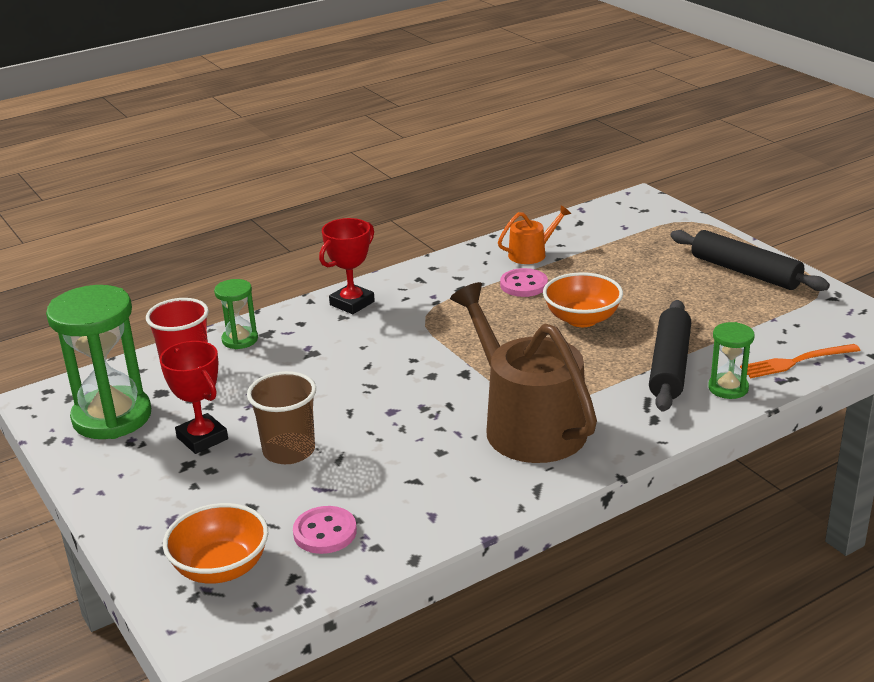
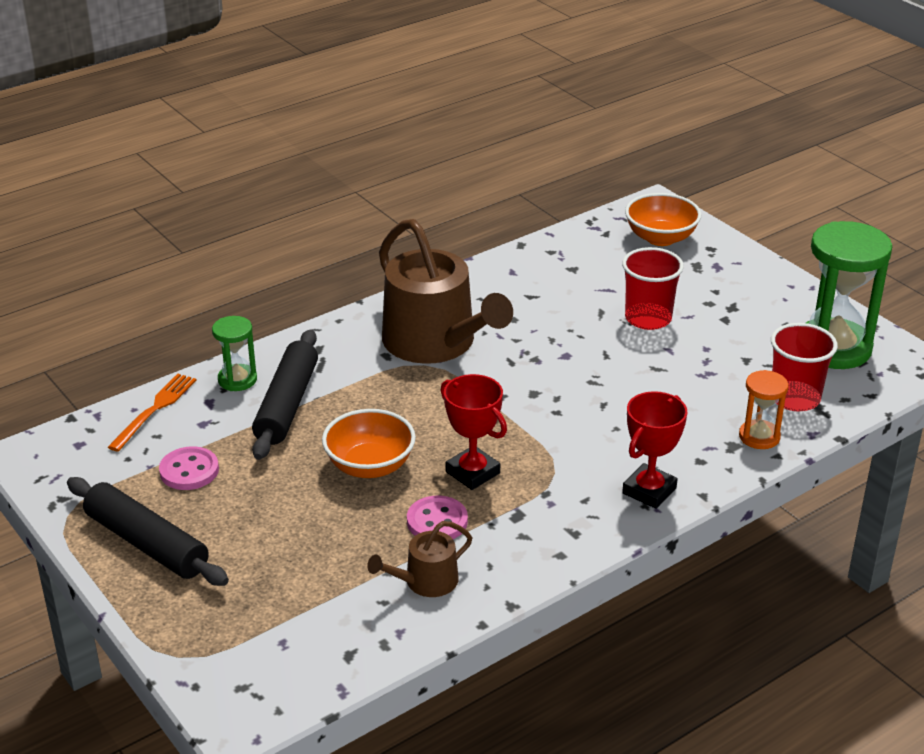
camera: 175 degrees right, 5 degrees up
red trophy [160,341,228,454] -> red trophy moved to [440,374,507,490]
green hourglass [214,279,258,349] -> orange hourglass [739,370,788,449]
brown cup [247,371,316,464] -> red cup [622,247,684,330]
pink button [293,506,357,554] -> pink button moved to [159,446,219,490]
orange watering can [498,205,571,264] -> brown watering can [367,521,472,597]
orange fork [740,344,861,378] -> orange fork turned 45 degrees counterclockwise [108,374,197,452]

